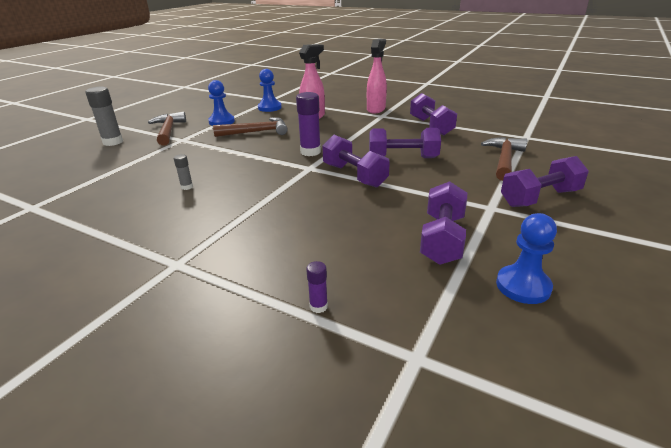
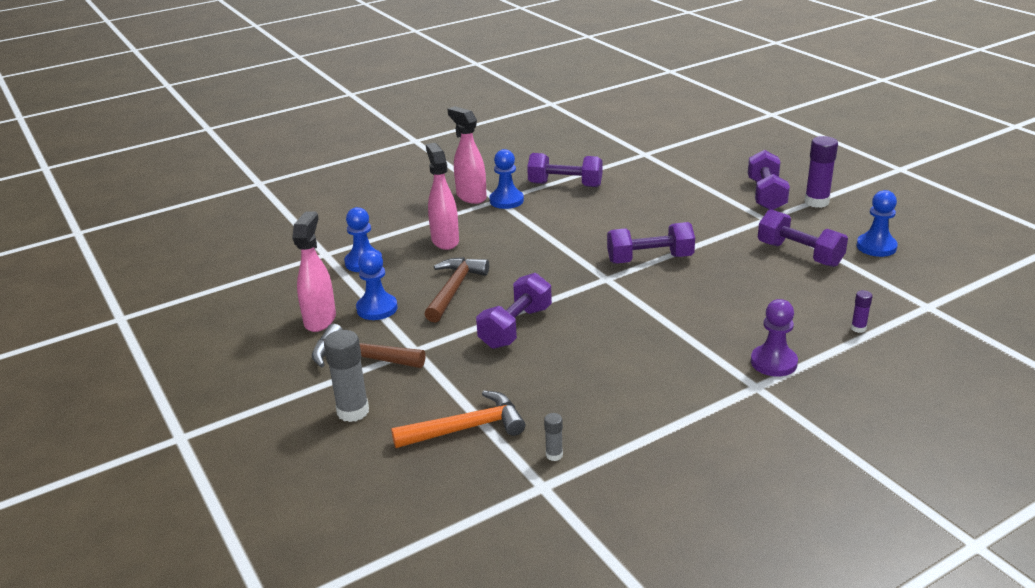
camera: 60 degrees left, 0 degrees up
grey glue stick [174,154,193,190] -> grey glue stick moved to [544,413,563,461]
purple glue stick [296,92,321,156] -> purple glue stick moved to [805,136,838,208]
purple dumbbell [369,128,441,158] -> purple dumbbell moved to [476,273,552,349]
brown hammer [481,137,527,181] -> none
none -> pink spray bottle [292,211,336,332]
none -> orange hammer [391,390,525,448]
none -> blue pawn [489,149,524,209]
none -> purple pawn [751,299,798,377]

